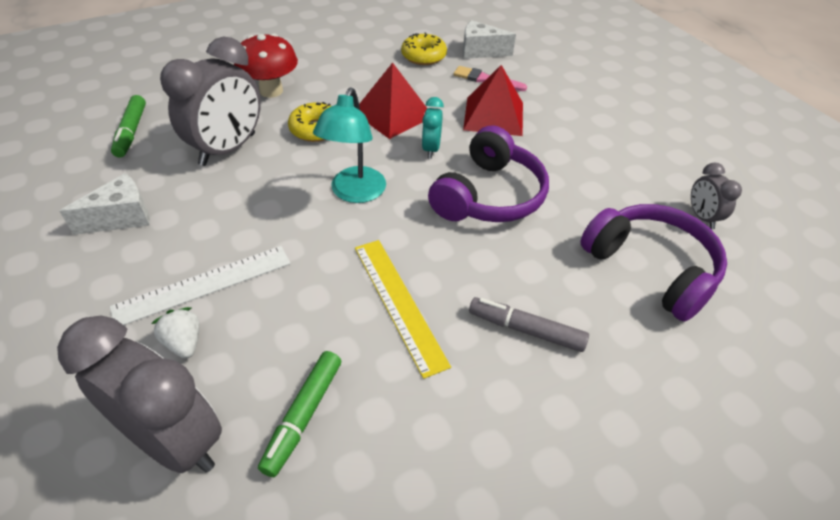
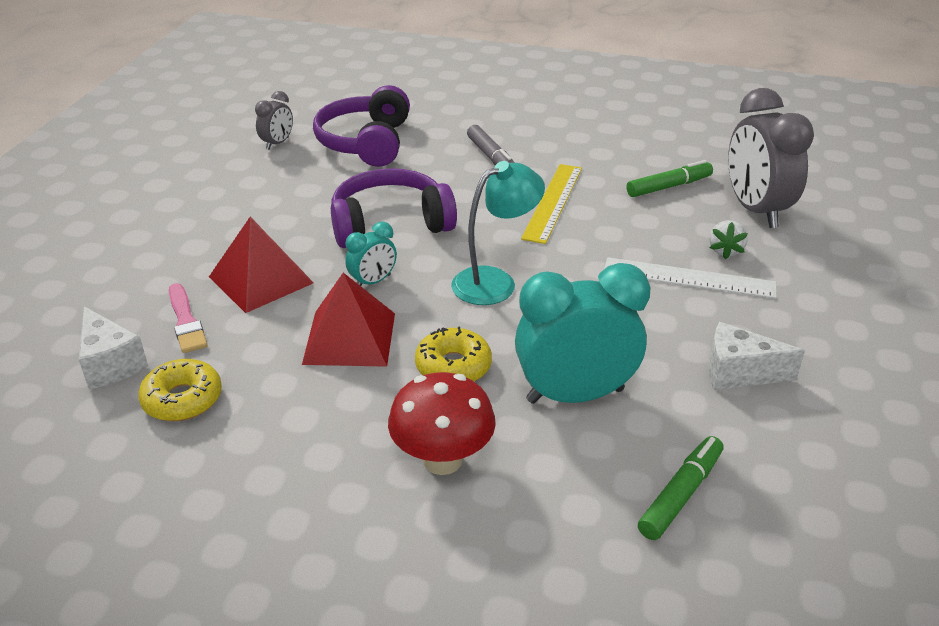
camera: 135 degrees left, 10 degrees down
grey clock [160,37,261,166] -> turquoise clock [515,263,650,404]

